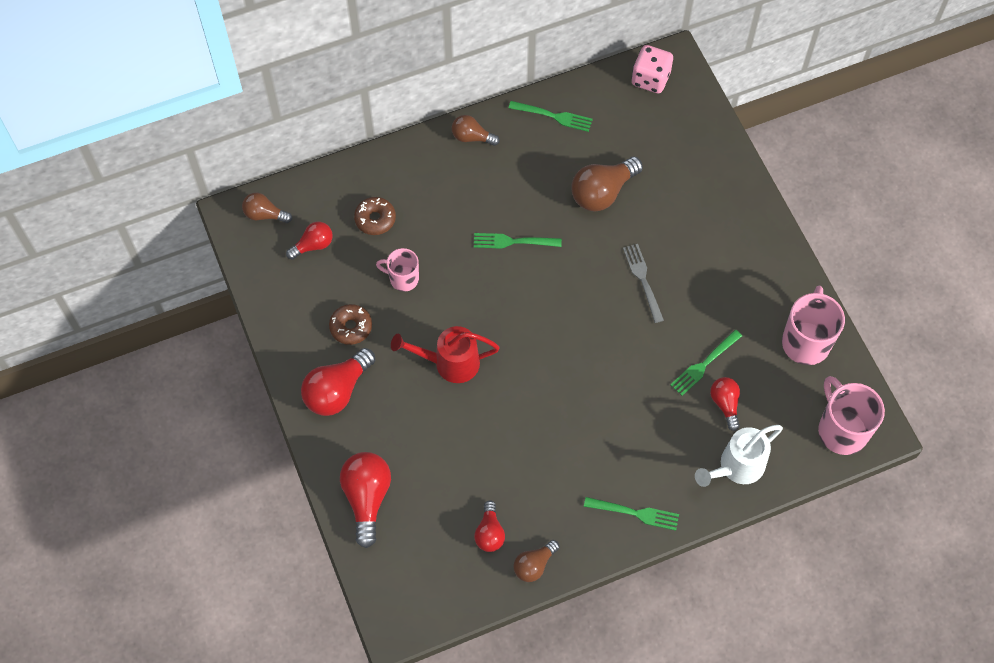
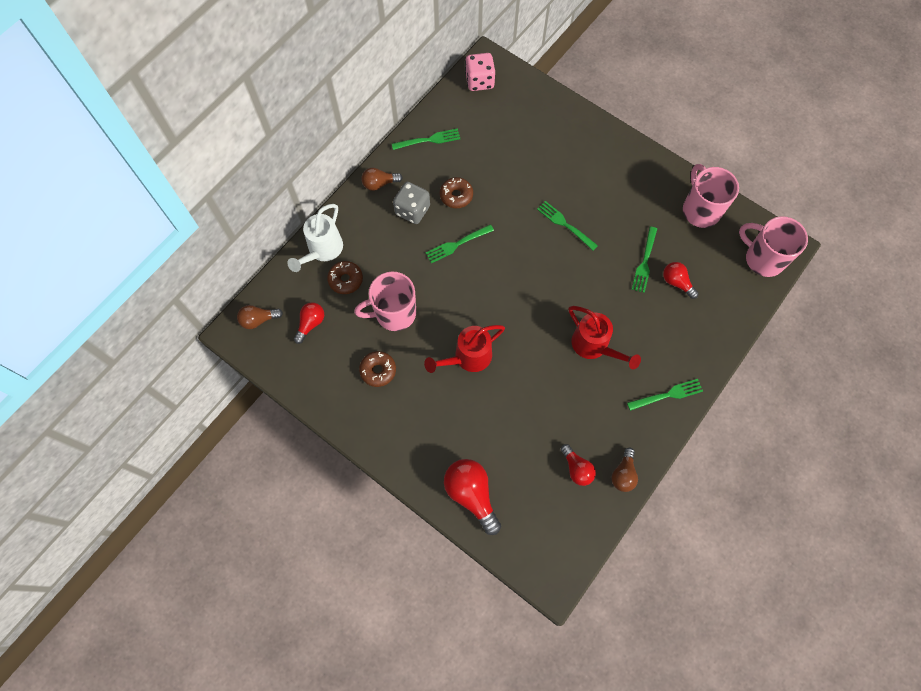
camera: 30 degrees left, 5 degrees up
red light bulb [301,348,375,416] -> none
pink mug [376,248,419,292] -> pink mug [354,272,416,331], size x1.65
brown light bulb [571,157,643,211] -> none
grey fork [623,244,664,323] -> green fork [537,201,598,251]
white watering can [695,425,783,487] -> white watering can moved to [287,204,343,272]
none -> grey dice [393,182,430,224]
none -> brown donut [440,177,473,208]
none -> red watering can [569,306,641,369]

